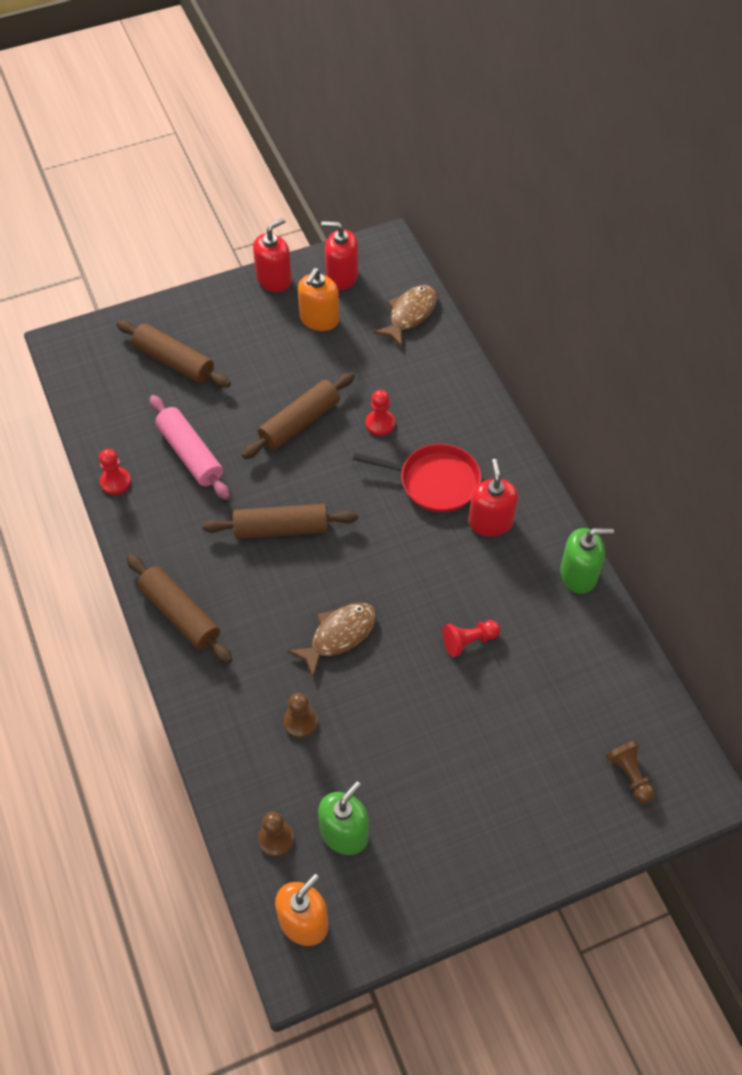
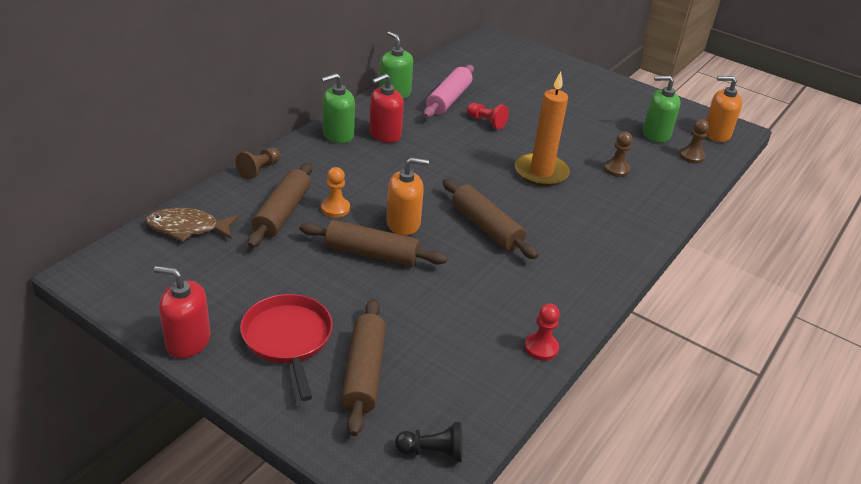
camera: 125 degrees left, 20 degrees down
brown rolling pin [126,554,233,664] -> brown rolling pin moved to [248,162,313,248]
pink rolling pin [150,395,230,500] -> pink rolling pin moved to [423,65,474,118]
brown fish [288,602,376,677] -> orange candle [515,72,570,186]
orange soap dispenser [298,268,339,331] -> orange soap dispenser moved to [386,157,429,235]
red soap dispenser [321,221,358,290] -> none
red pan [353,444,481,512] -> red pan moved to [240,294,333,401]
red pawn [366,390,395,436] -> orange pawn [321,167,350,218]
brown pawn [605,740,655,803] -> brown pawn moved to [235,148,280,180]
none -> green soap dispenser [321,73,355,143]
none -> black pawn [395,422,462,462]

